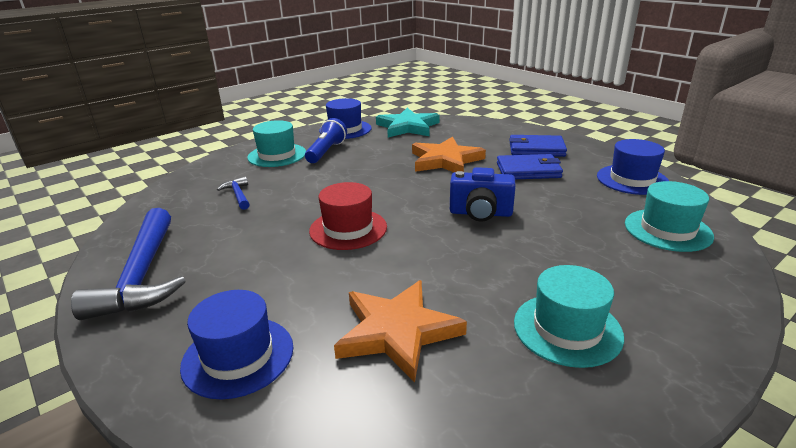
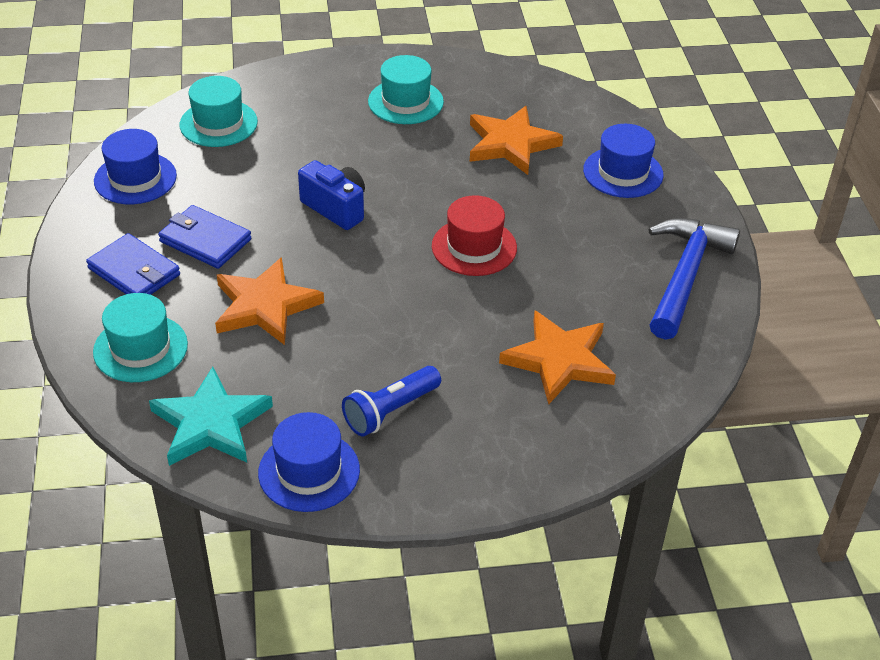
camera: 150 degrees left, 15 degrees up
blue hammer [217,176,250,210] -> orange star [499,311,616,404]
turquoise hat [247,120,306,167] -> turquoise hat moved to [93,293,188,382]

